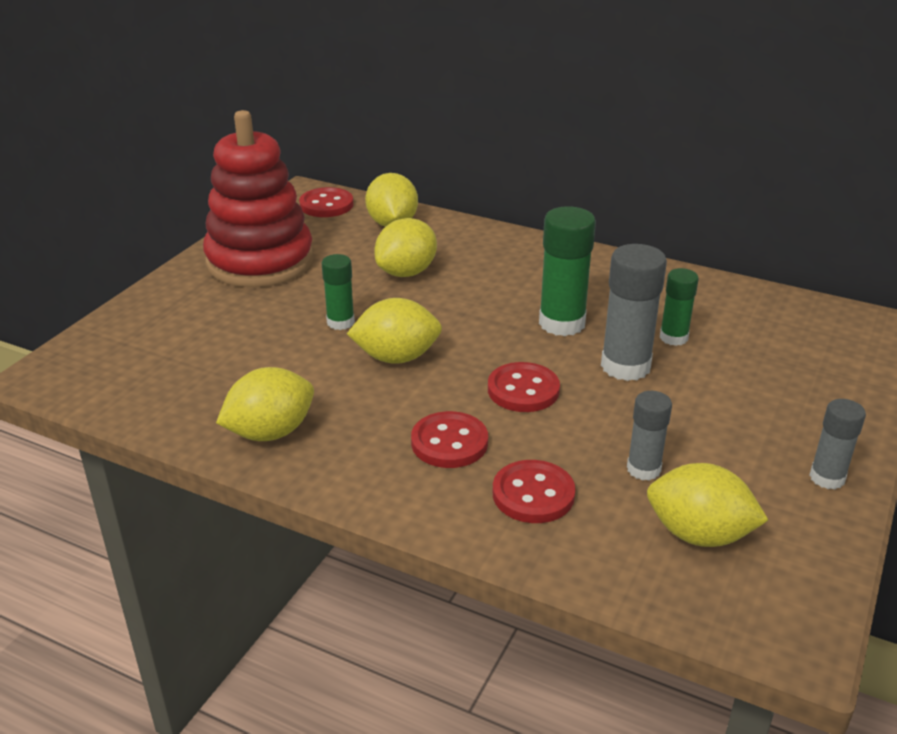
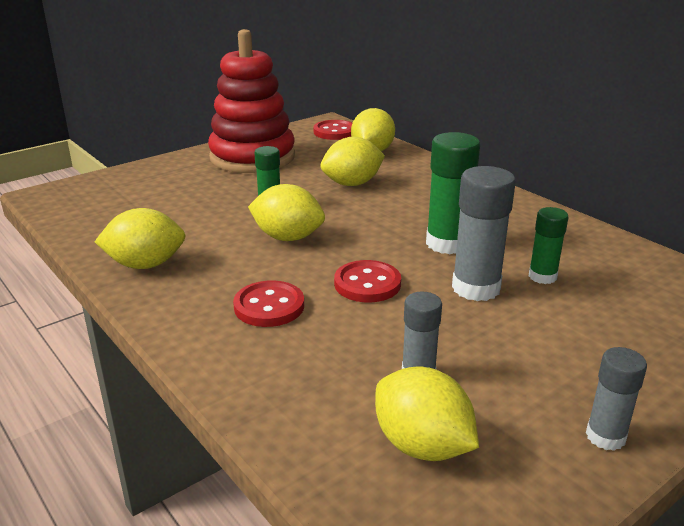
camera: 25 degrees right, 5 degrees down
red button [493,460,575,523] -> none

